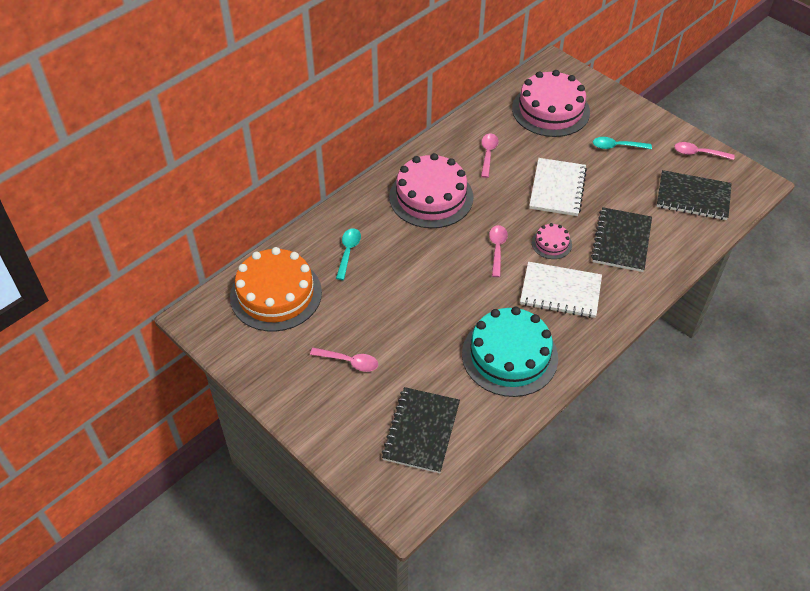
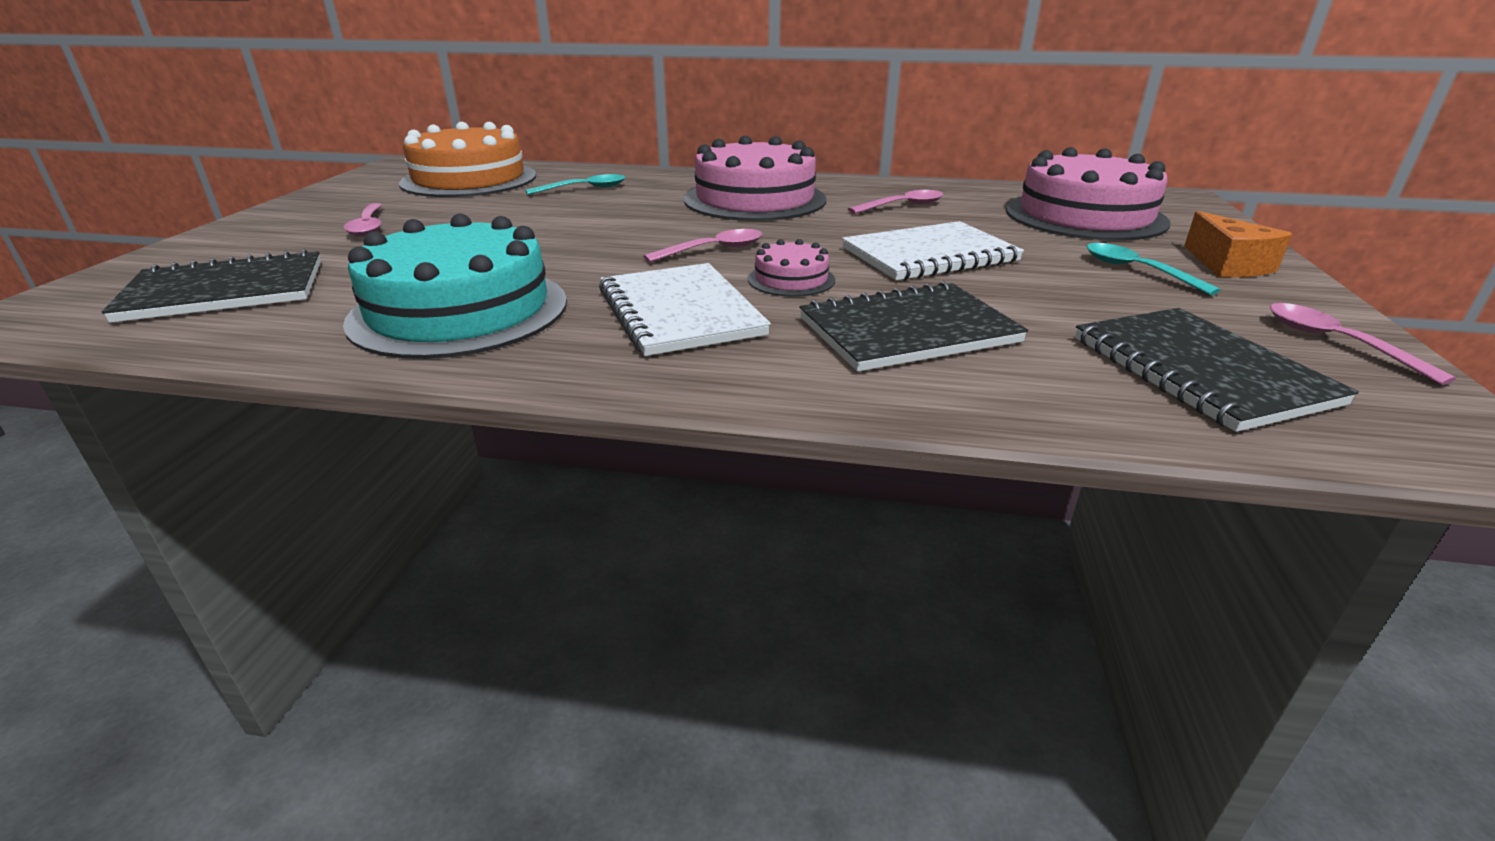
camera: 55 degrees right, 20 degrees down
none -> orange cheese [1184,211,1292,277]

